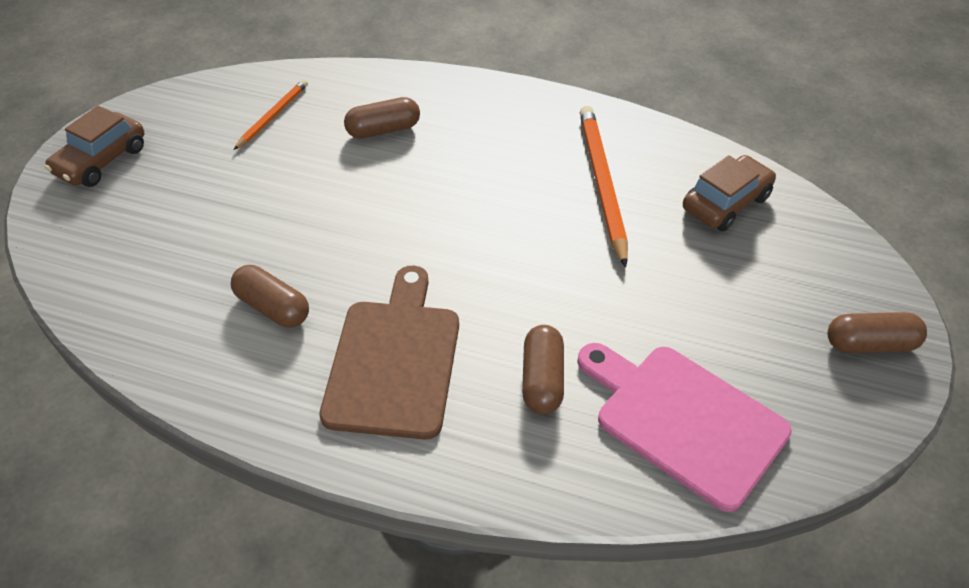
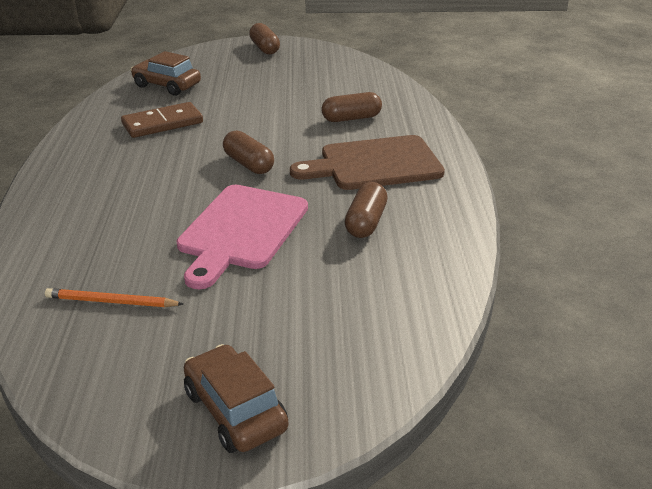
camera: 110 degrees left, 15 degrees down
brown car [44,106,144,187] -> brown car turned 135 degrees counterclockwise [184,344,288,453]
brown capsule [344,97,420,139] -> brown capsule moved to [223,130,274,174]
pink cutting board [578,343,792,512] -> pink cutting board moved to [177,185,308,289]
orange pencil [580,106,628,268] -> brown domino [121,102,203,138]

